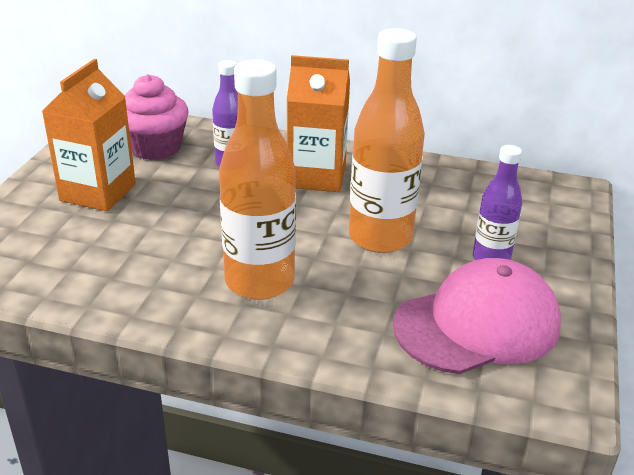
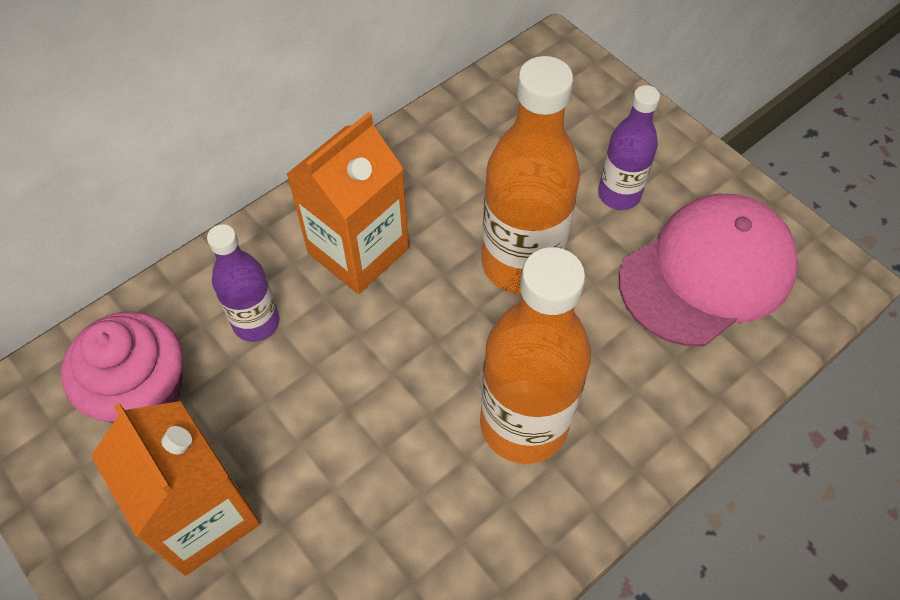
camera: 55 degrees left, 25 degrees up
pink cap [393,258,561,374] -> pink cap turned 45 degrees clockwise [619,194,798,346]

